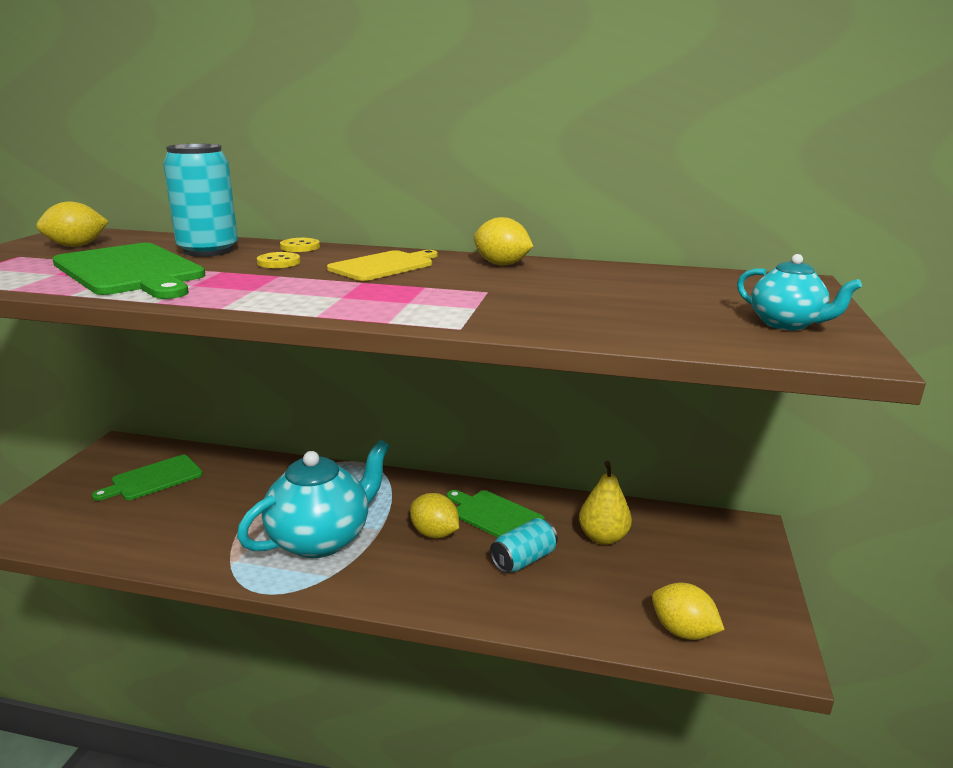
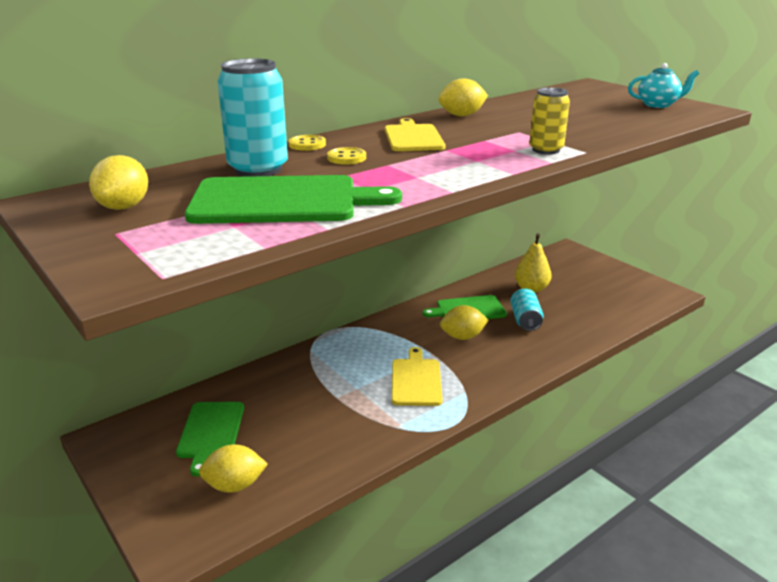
camera: 50 degrees left, 5 degrees up
turquoise teapot [237,440,390,558] -> yellow cutting board [392,347,442,406]
yellow lemon [652,583,725,640] -> yellow lemon moved to [199,444,268,493]
none -> yellow can [529,87,570,154]

